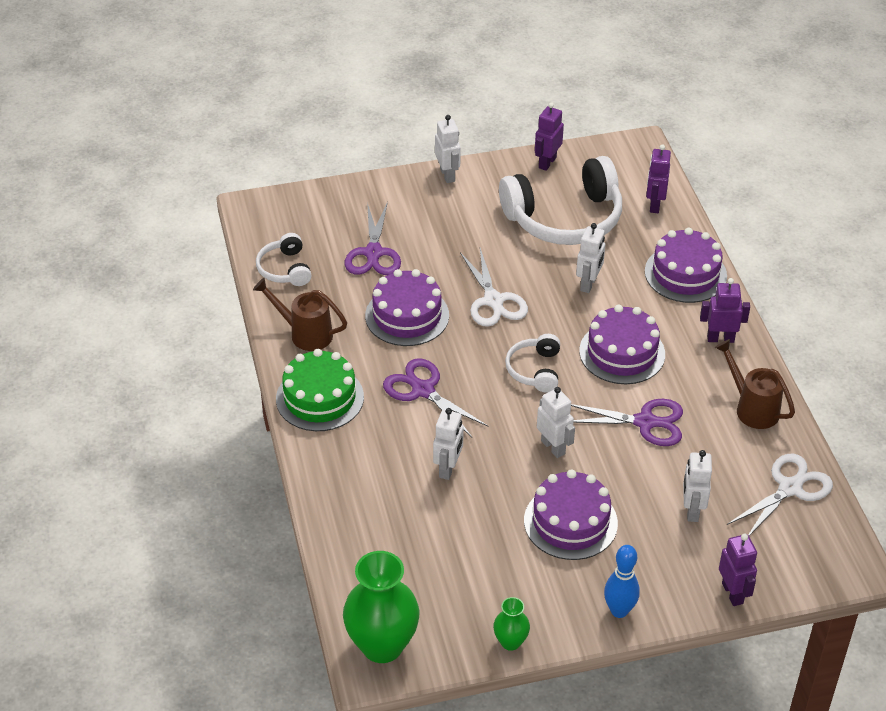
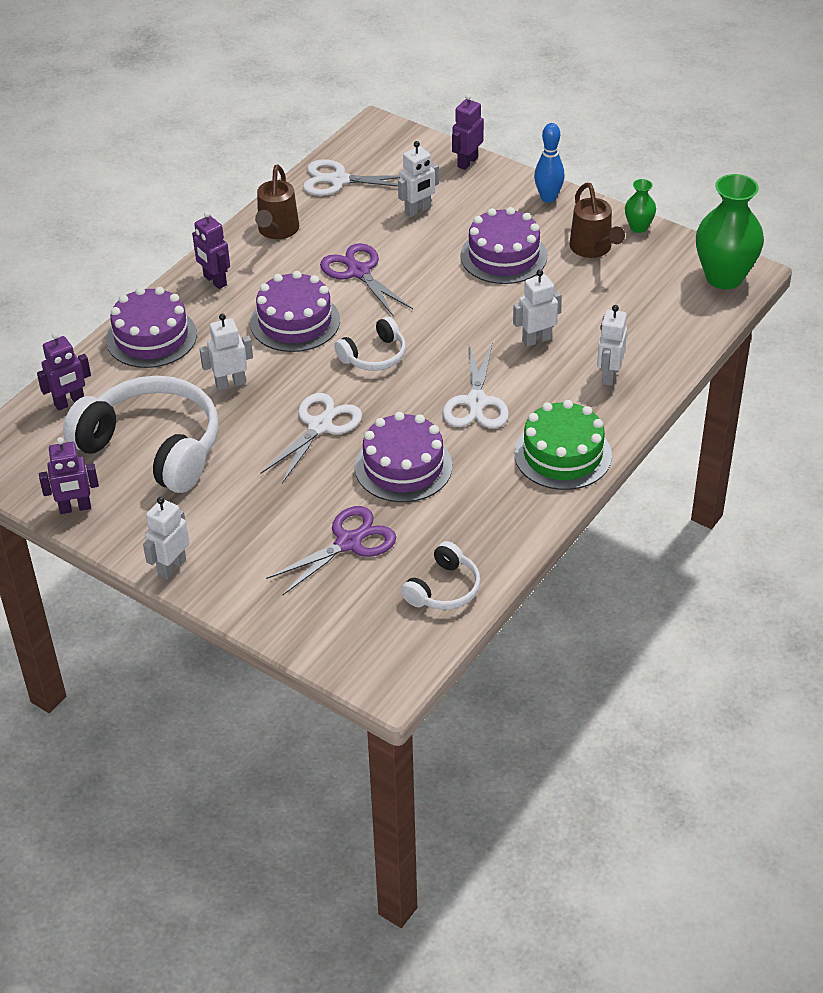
camera: 130 degrees left, 0 degrees up
brown watering can [253,278,347,351] -> brown watering can moved to [569,183,625,258]
purple scissors [383,358,488,437] -> white scissors [443,344,509,428]
white robot [537,387,575,458] -> white robot moved to [597,305,627,386]

